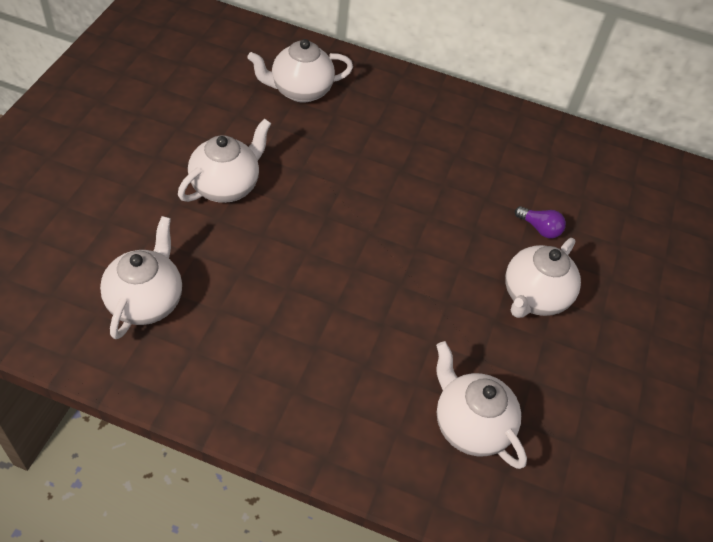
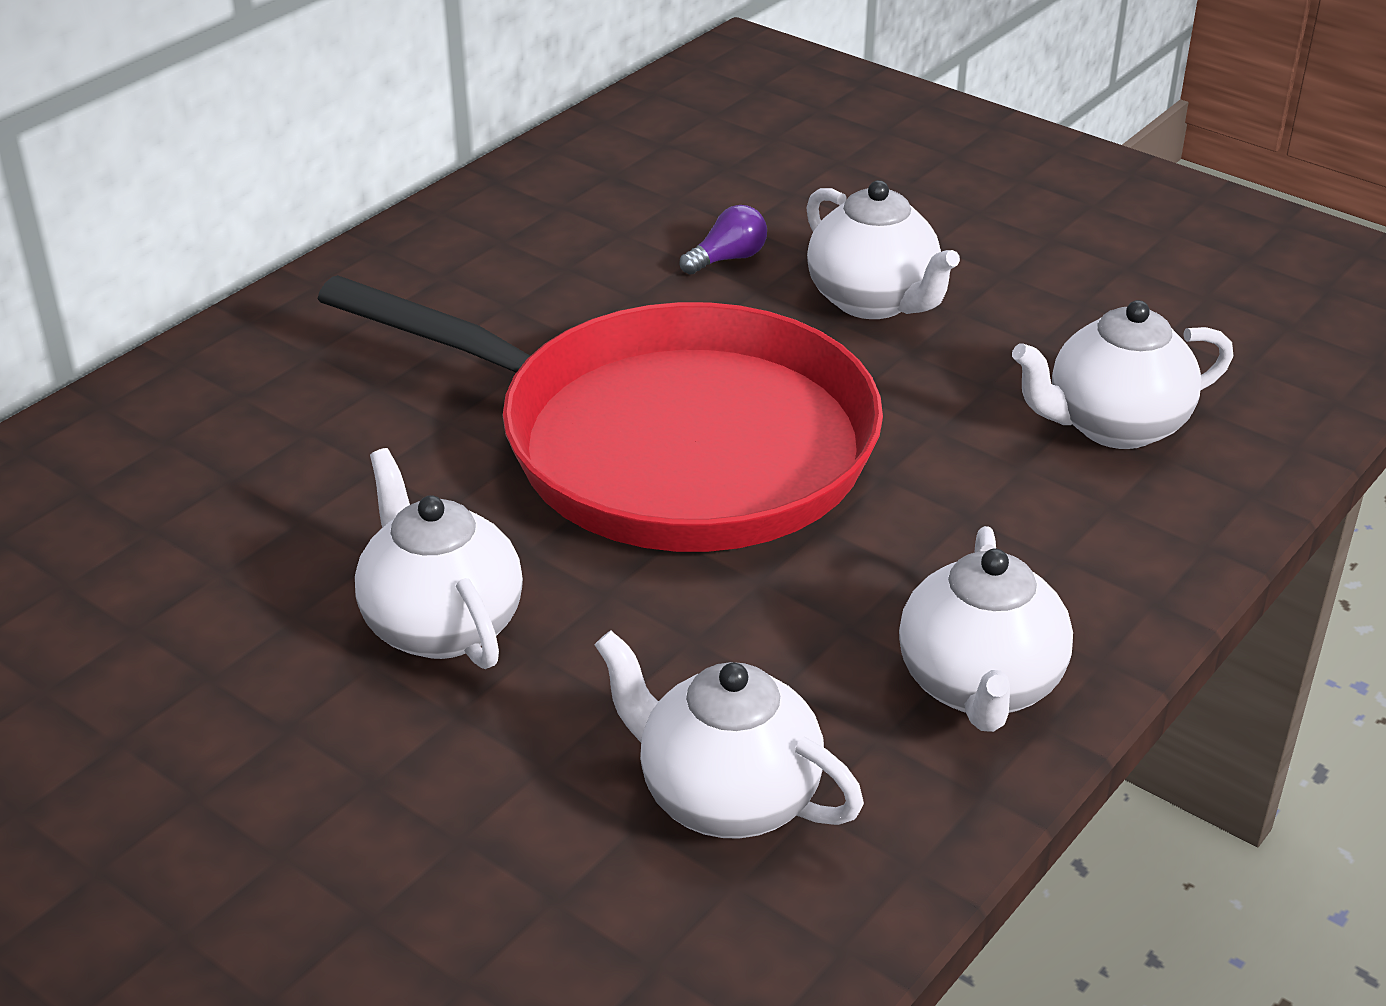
camera: 65 degrees left, 15 degrees down
white teapot [247,39,353,103] -> white teapot moved to [899,526,1073,732]
none -> red pan [318,275,883,552]

